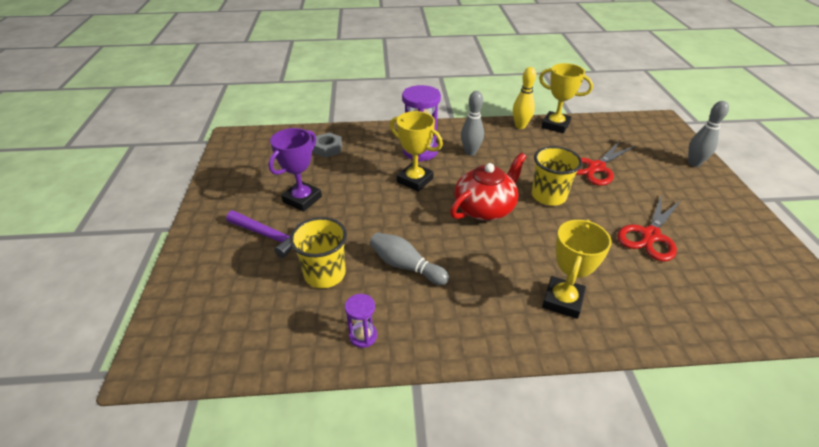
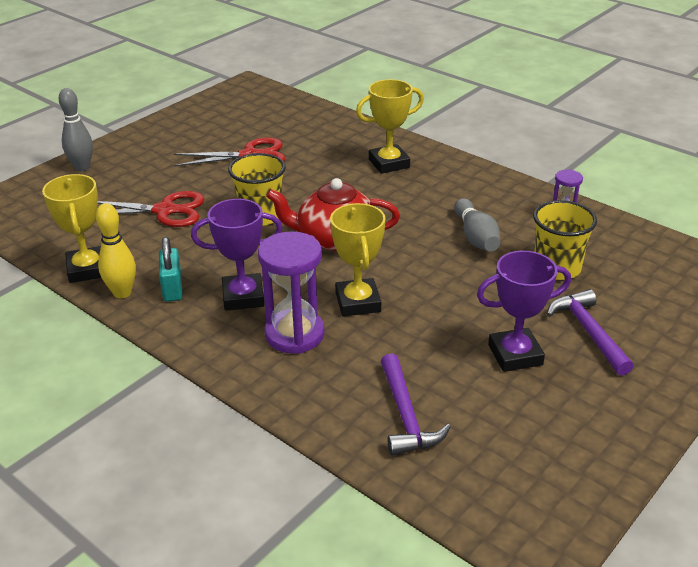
camera: 135 degrees left, 5 degrees down
grey nut [313,132,342,158] -> purple hammer [381,353,451,456]
grey bowling pin [461,91,484,156] -> purple trophy [191,199,283,311]
none -> turquoise padlock [159,237,182,302]

